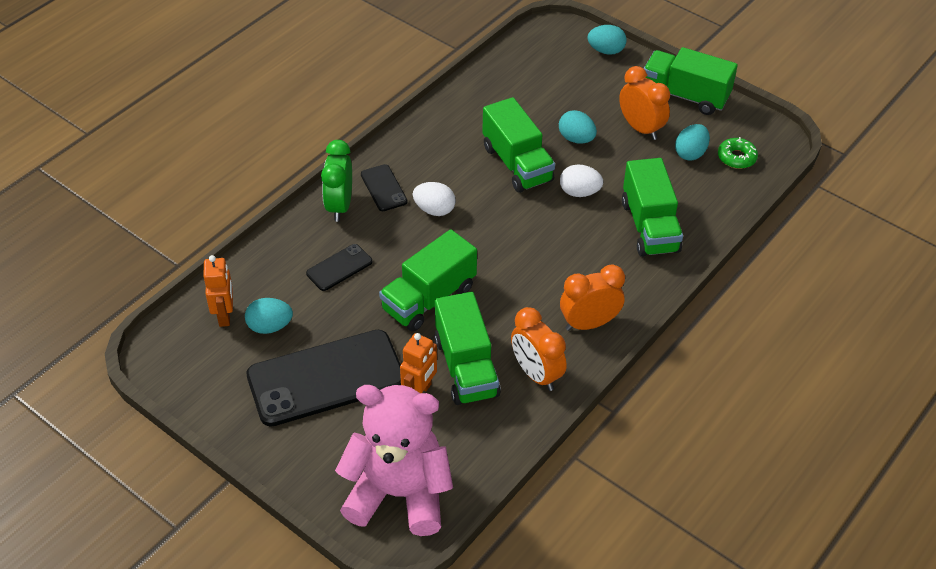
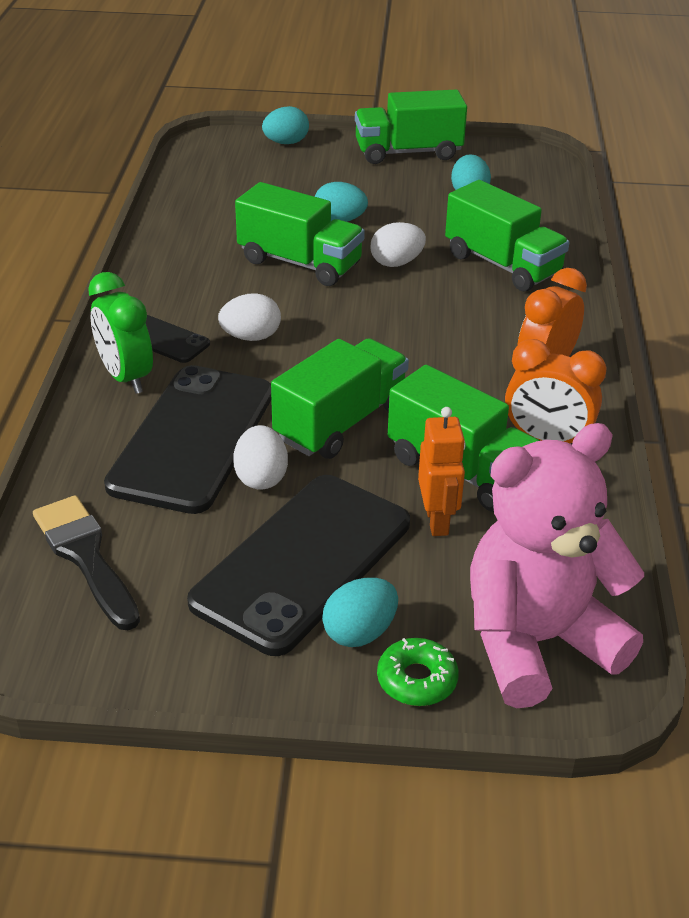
camera: 35 degrees left, 10 degrees down
orange robot [203,255,233,327] -> black brush [33,495,140,630]
turquoise egg [245,298,293,334] -> turquoise egg moved to [322,578,398,647]
black phone [306,244,372,291] -> black phone [104,365,271,514], size x2.19
green truck [379,229,477,332] -> green truck turned 150 degrees counterclockwise [271,338,409,459]
orange clock [619,66,670,140] -> none
green donut [718,137,758,169] -> green donut moved to [377,638,459,706]
none -> white egg [233,425,288,490]

